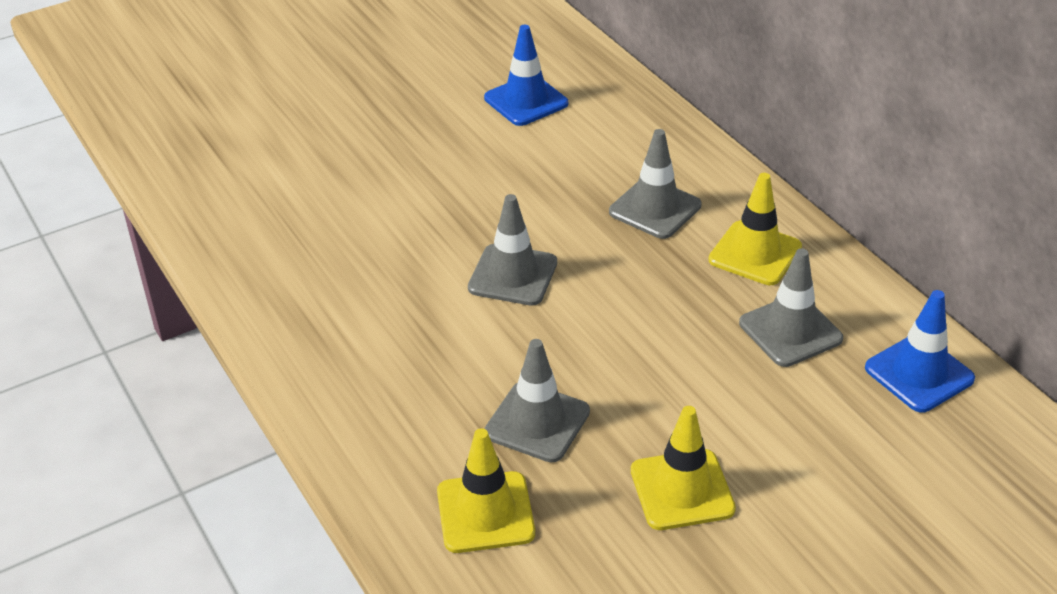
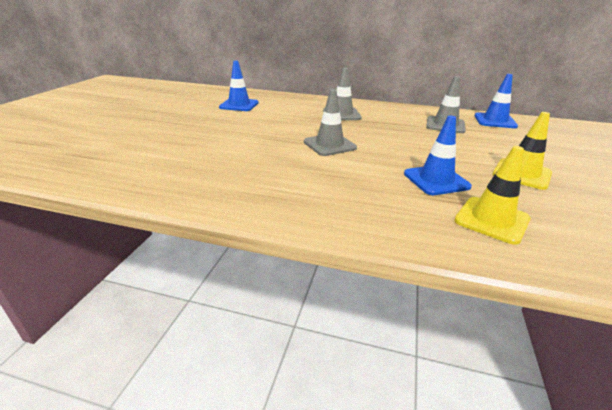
camera: 45 degrees left, 10 degrees down
grey traffic cone [485,339,590,462] -> blue traffic cone [404,115,472,195]
yellow traffic cone [708,173,802,285] -> none

